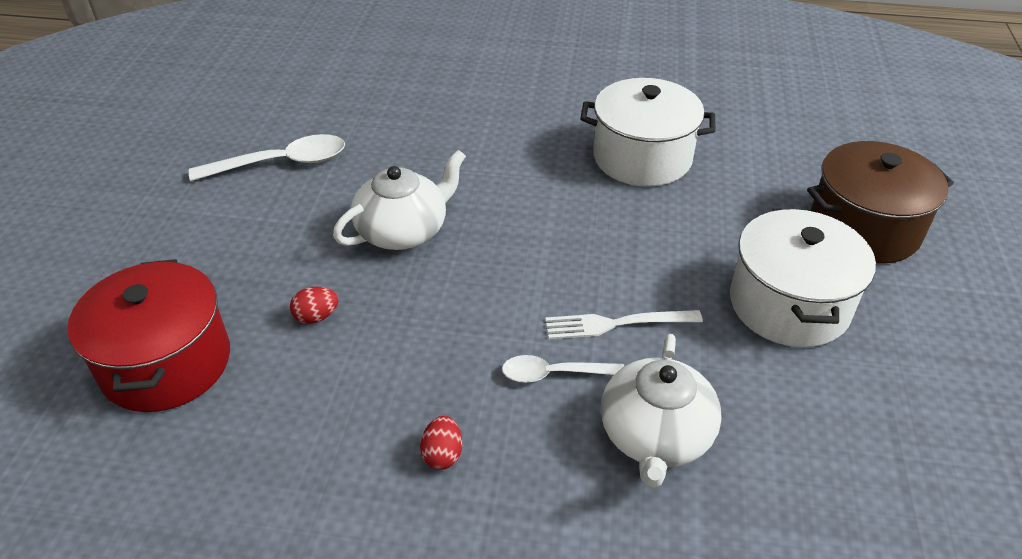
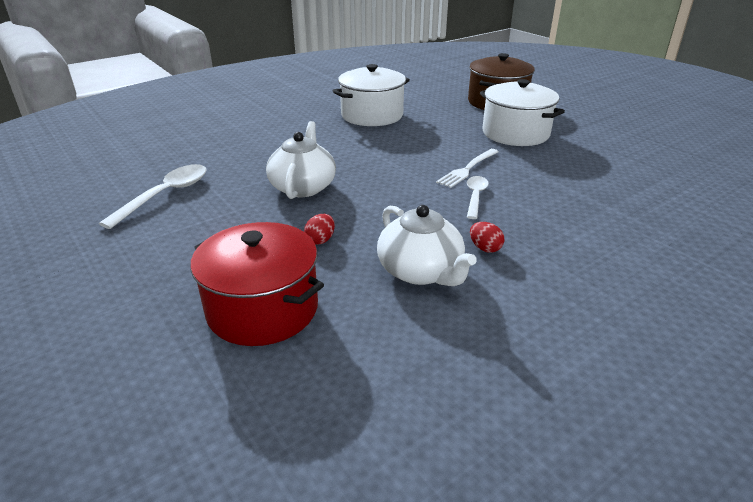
camera: 45 degrees left, 10 degrees down
white spoon [502,355,624,383] -> white spoon turned 150 degrees clockwise [467,176,489,219]
white teapot [601,334,722,488] -> white teapot moved to [377,205,477,286]

